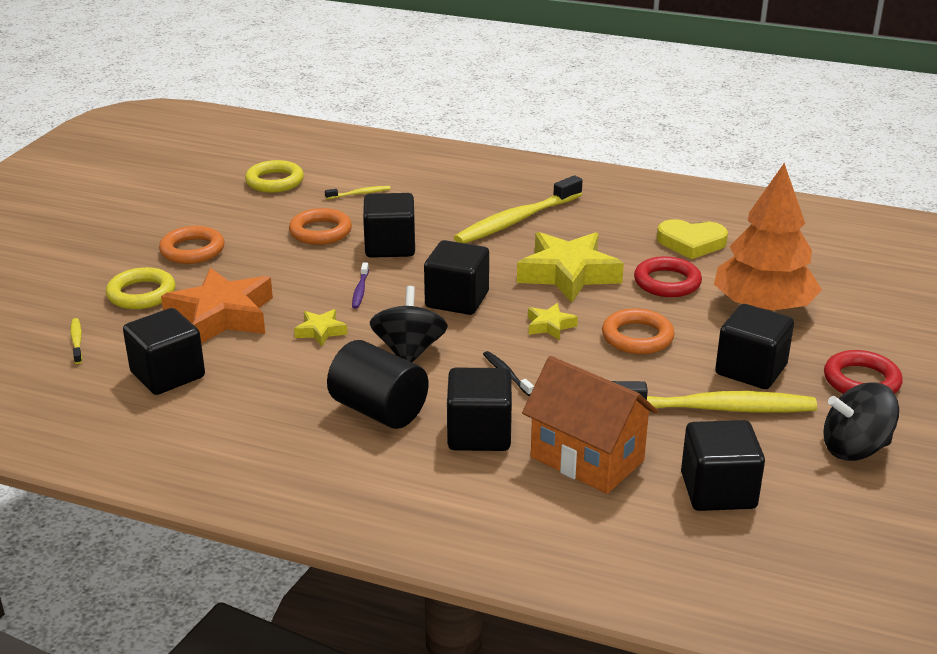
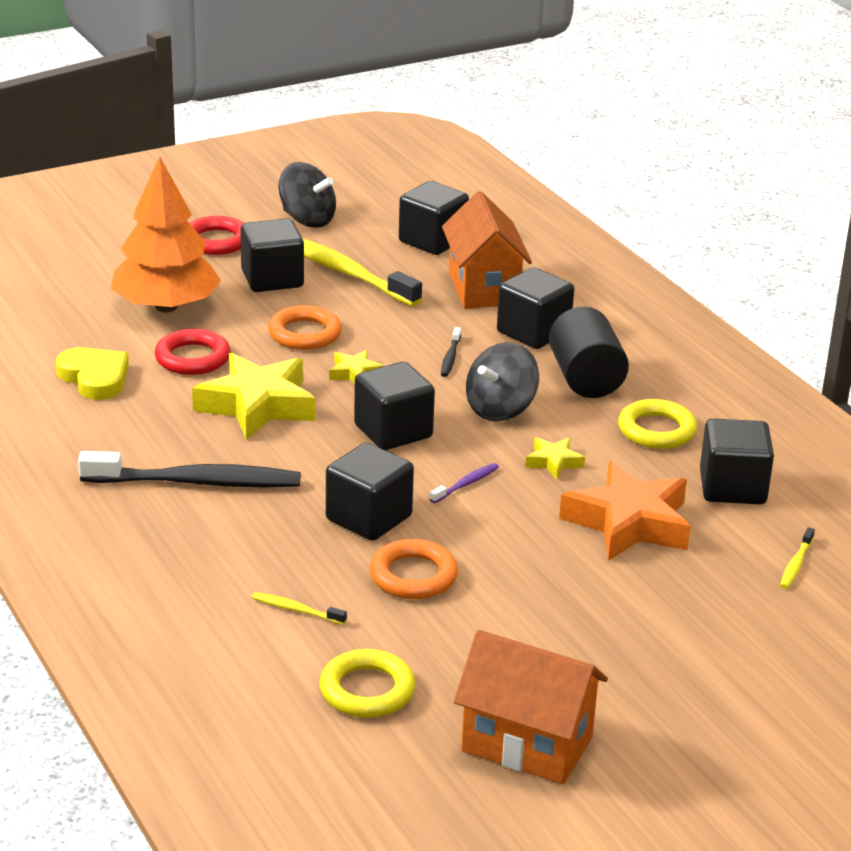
camera: 140 degrees left, 0 degrees up
yellow ring [106,267,176,309] -> yellow ring moved to [618,399,697,449]
orange ring [159,226,225,264] -> none
yellow toothbrush [454,175,583,243] -> black toothbrush [78,451,301,487]
none -> orange house [454,630,608,784]

